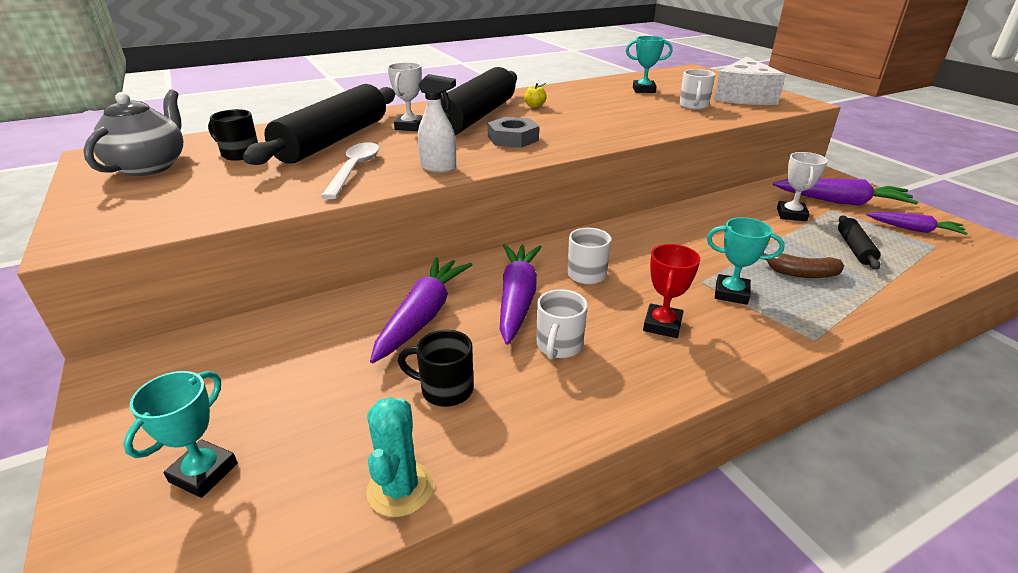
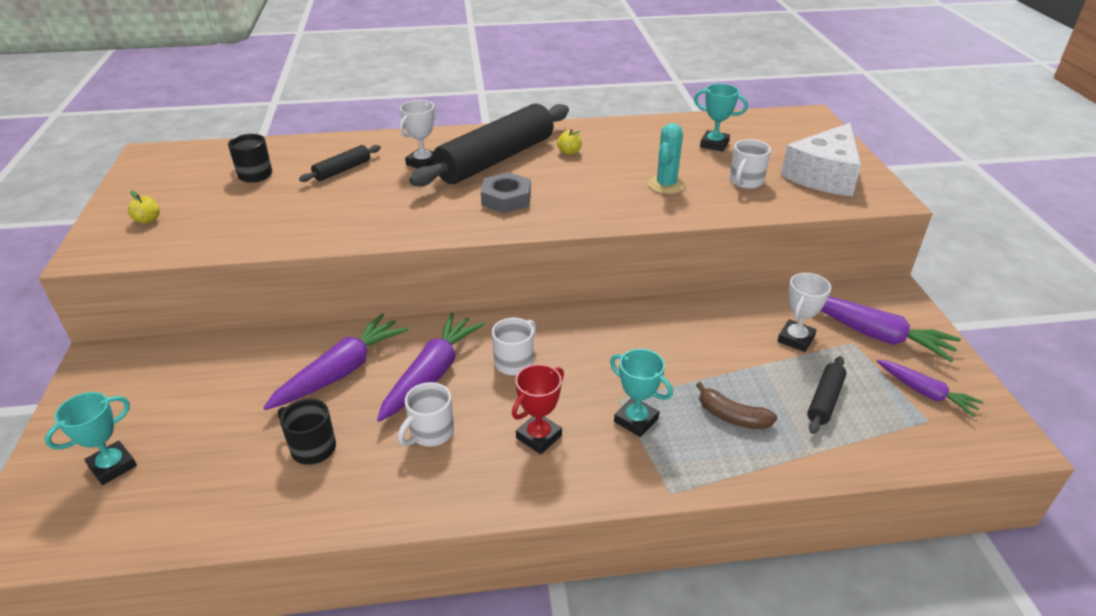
camera: 20 degrees right, 5 degrees up
grey teapot [83,89,183,176] -> none
black rolling pin [243,84,395,165] -> black rolling pin [299,145,381,182], size x0.44
white spoon [321,142,380,199] -> none
turquoise cactus [366,397,433,517] -> turquoise cactus moved to [648,123,685,194]
white spray bottle [418,74,456,172] -> none
none -> yellow apple [128,191,160,224]

